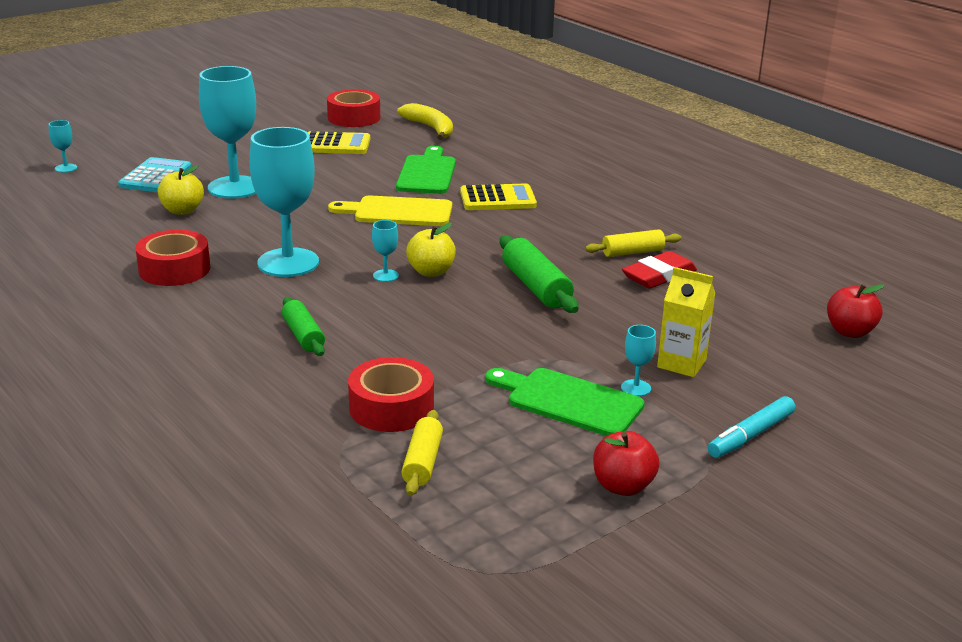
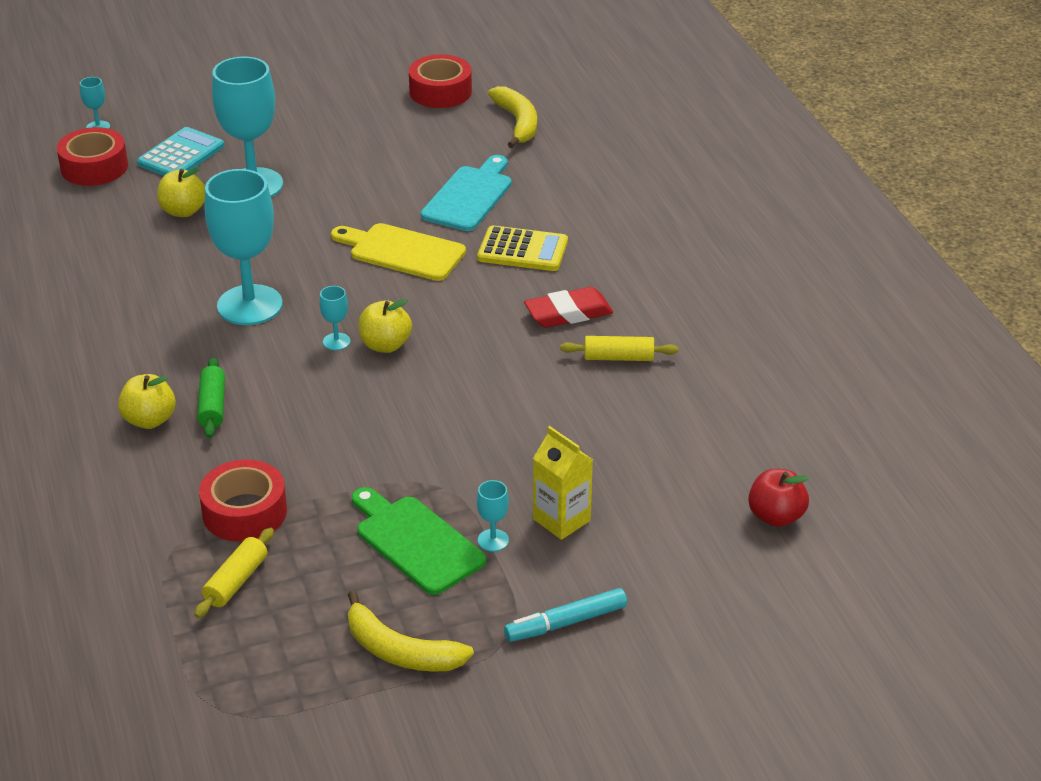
camera: 20 degrees right, 10 degrees up
red tape [135,230,210,286] -> red tape moved to [57,127,128,186]
yellow calculator [308,131,370,154] -> none
green cutting board [396,146,456,194] -> turquoise cutting board [421,155,512,231]
green rolling pin [500,235,579,313] -> none
red apple [593,431,659,496] -> yellow banana [348,590,474,672]
red eraser [622,251,697,289] -> red eraser moved to [524,287,613,328]
none -> yellow apple [118,374,176,429]

